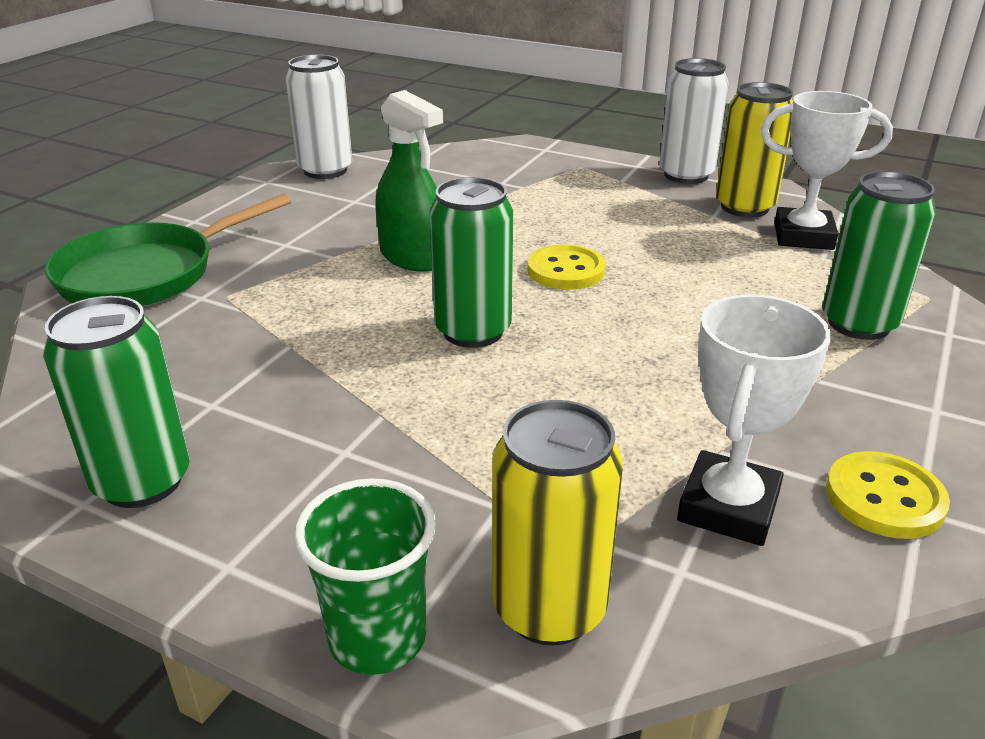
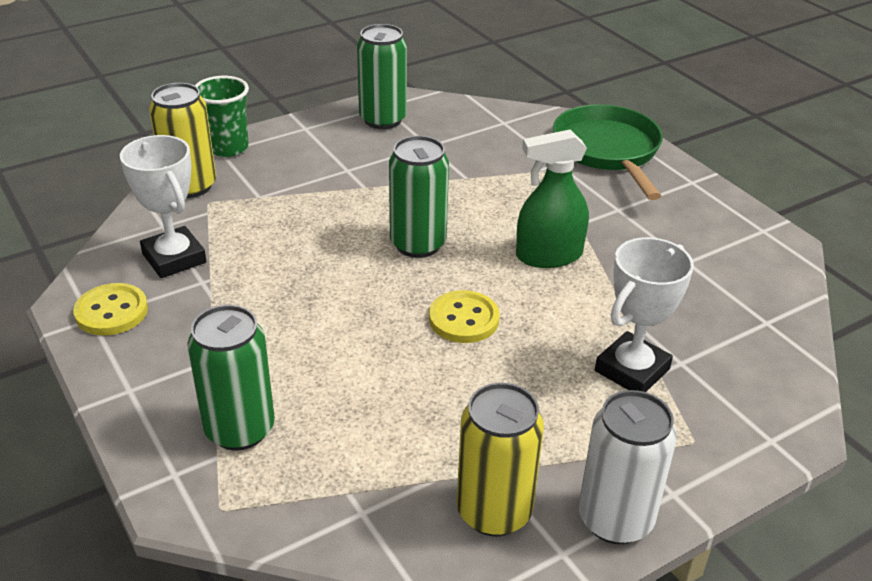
camera: 120 degrees right, 5 degrees up
white can [286,55,352,179] -> none
white trophy [761,91,893,250] -> white trophy moved to [595,237,694,392]

